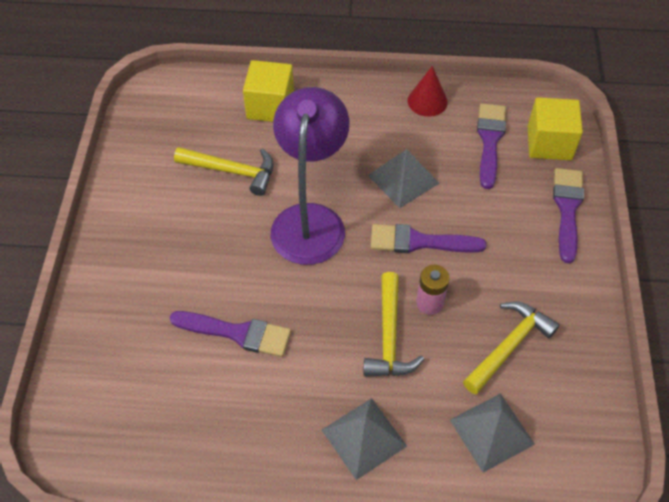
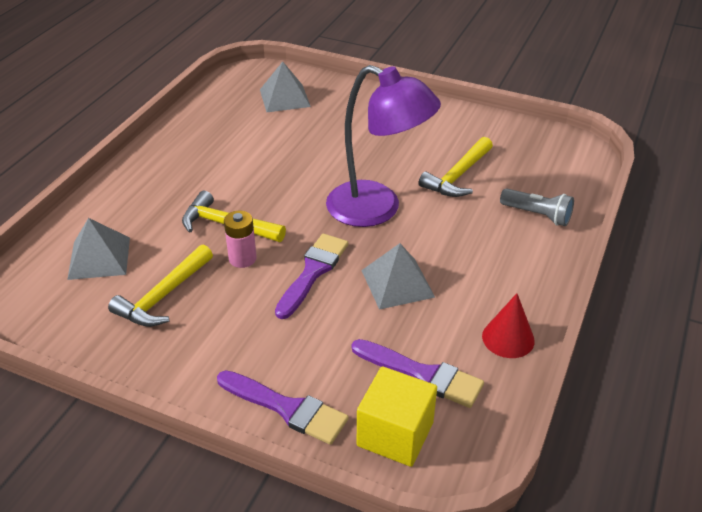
camera: 110 degrees right, 15 degrees down
purple brush [170,311,291,357] -> none
yellow cube [243,60,294,122] -> grey flashlight [500,188,574,226]
grey pyramid [322,398,407,480] -> grey pyramid moved to [260,62,311,112]
yellow hammer [463,301,560,394] -> yellow hammer turned 60 degrees clockwise [108,245,213,327]

